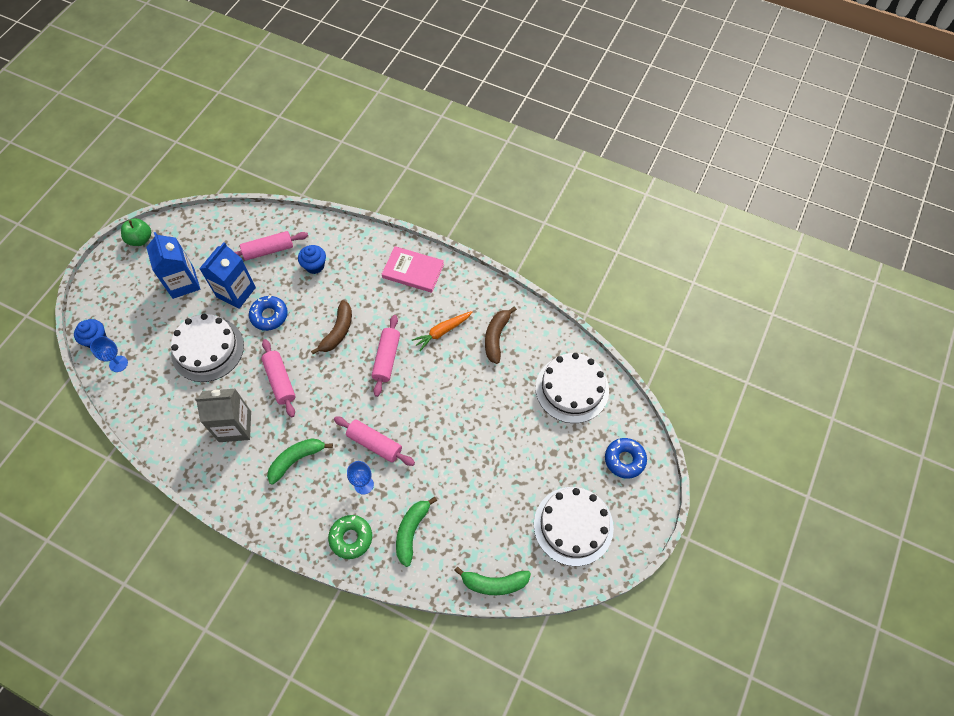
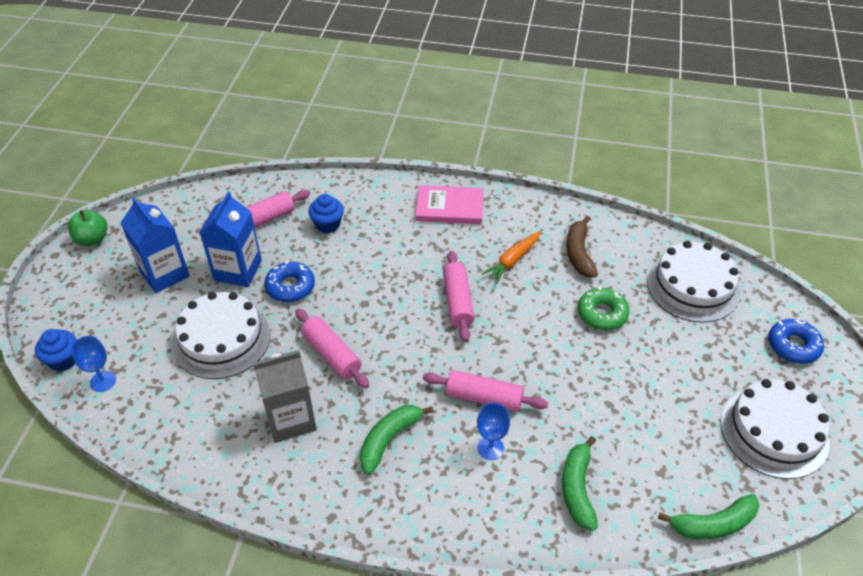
camera: 15 degrees left, 15 degrees down
brown banana [311,300,352,354] -> none
green donut [328,515,372,559] -> green donut moved to [578,286,629,330]

